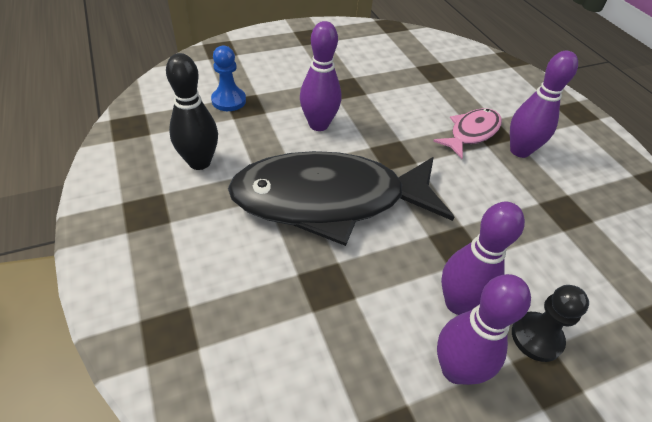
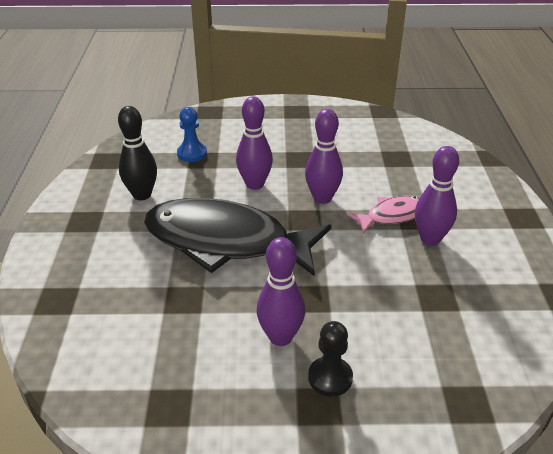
camera: 25 degrees right, 10 degrees down
purple bowling pin [437,274,531,385] -> purple bowling pin moved to [305,109,343,204]

